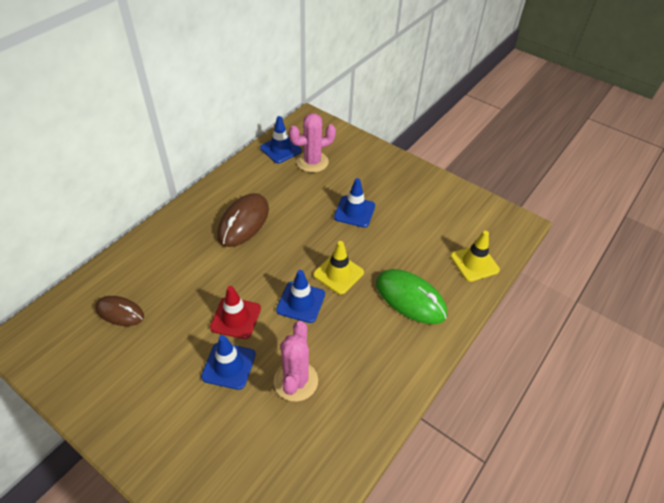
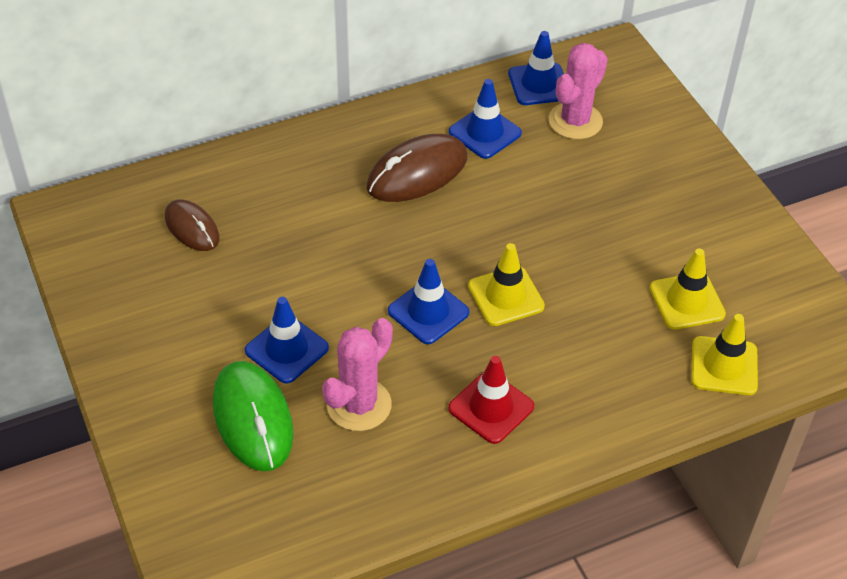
camera: 30 degrees right, 0 degrees up
red traffic cone [210,286,261,339] -> red traffic cone moved to [448,356,534,444]
pink cactus [289,113,336,173] -> pink cactus turned 60 degrees counterclockwise [549,43,608,139]
blue traffic cone [334,178,375,228] -> blue traffic cone moved to [449,79,522,159]
green mouse [376,269,447,324] -> green mouse moved to [213,361,294,471]
none -> yellow traffic cone [650,248,726,330]

